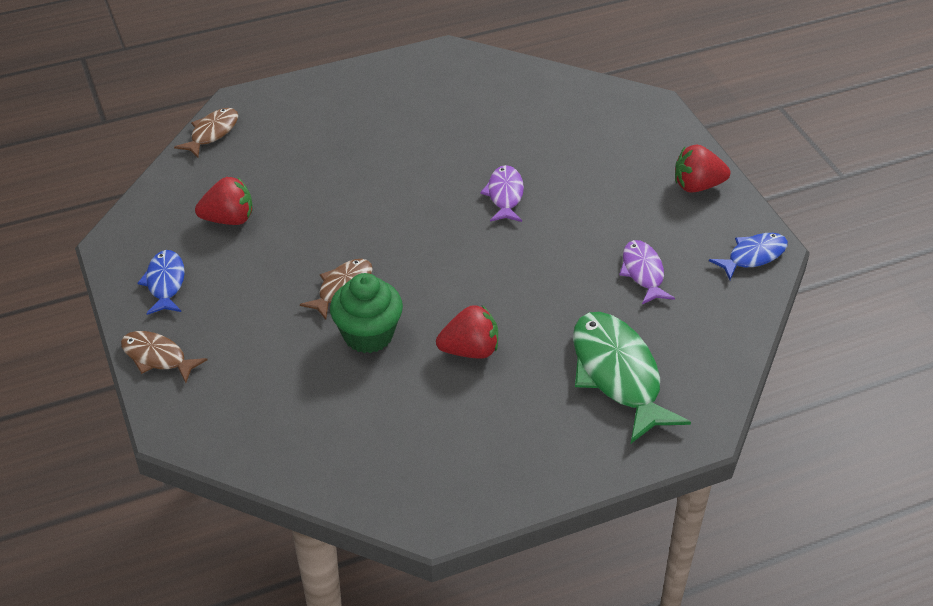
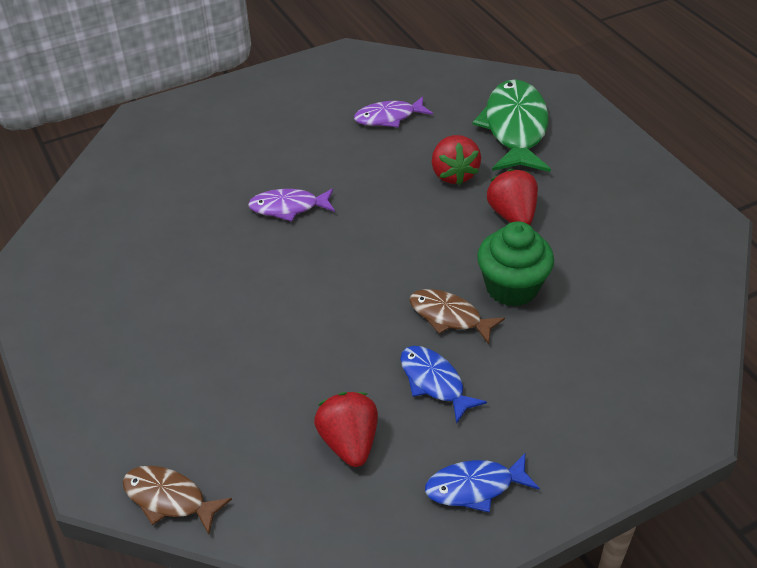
camera: 95 degrees left, 0 degrees up
brown fish [121,331,207,383] -> none
green fish [573,312,691,443] -> green fish turned 120 degrees clockwise [472,79,551,172]
red strawberry [675,144,730,193] -> red strawberry moved to [432,135,481,185]
blue fish [709,233,788,280] -> blue fish moved to [400,346,487,424]

